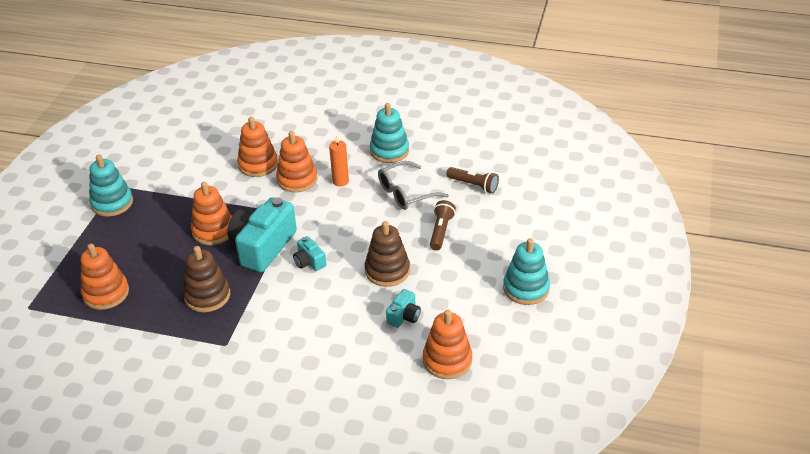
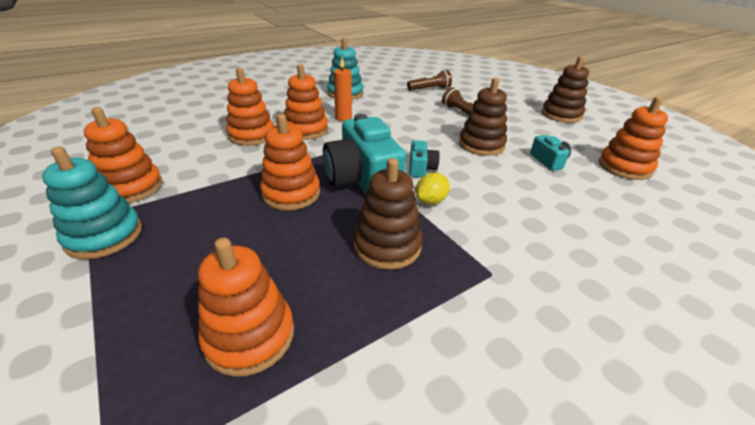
camera: 50 degrees left, 5 degrees down
turquoise camera [293,236,327,271] -> turquoise camera turned 90 degrees counterclockwise [409,140,440,178]
grey glasses [378,161,449,210] -> none
turquoise stacking toy [503,238,550,305] -> brown stacking toy [542,56,589,123]
none -> orange stacking toy [84,107,162,203]
none -> yellow lemon [416,173,450,205]

